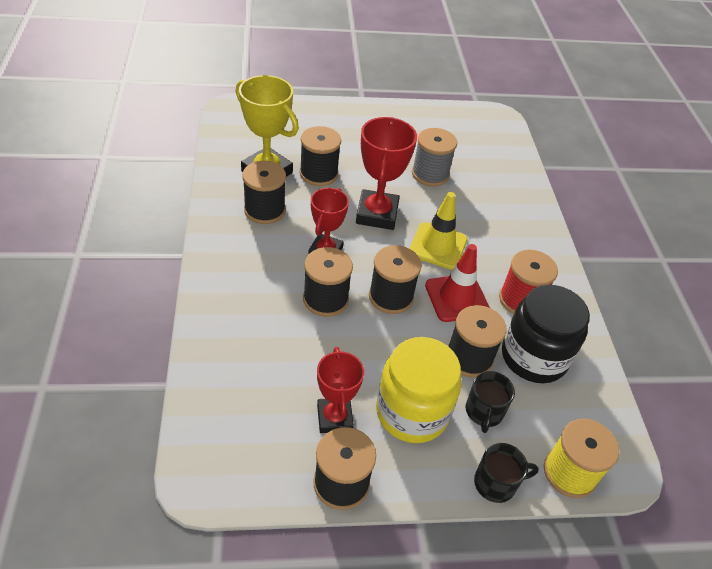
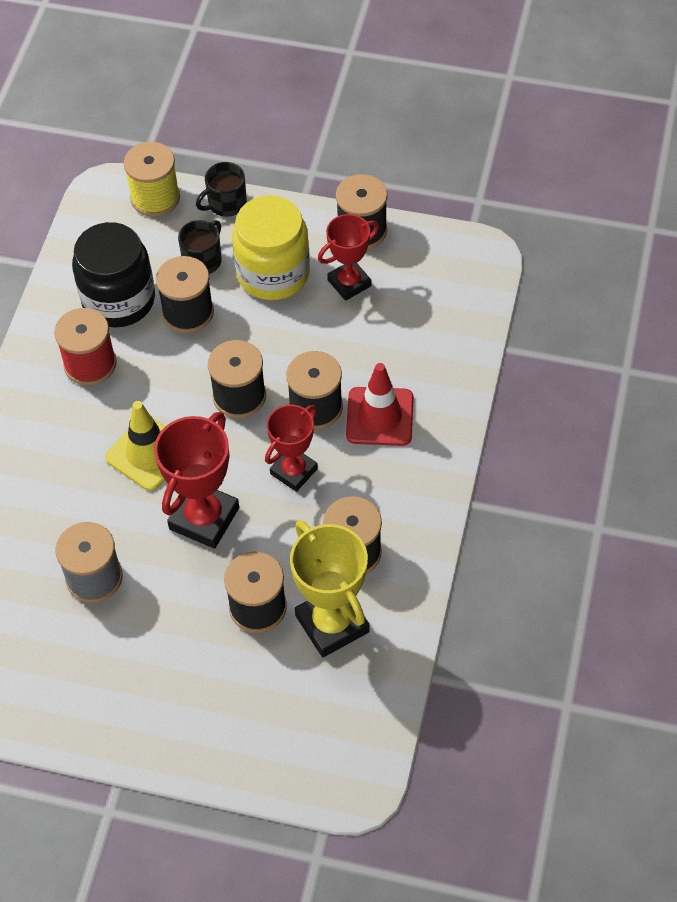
camera: 155 degrees left, 10 degrees up
red trophy [317,347,364,433] -> red trophy turned 45 degrees clockwise [318,214,379,301]
red traffic cone [425,244,490,322] -> red traffic cone moved to [346,363,414,446]
black mug [474,443,539,503] -> black mug turned 45 degrees counterclockwise [196,162,247,217]

